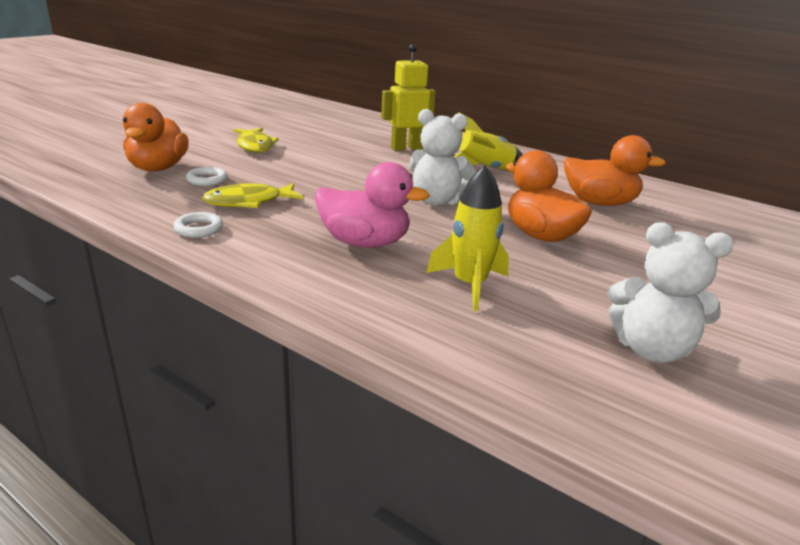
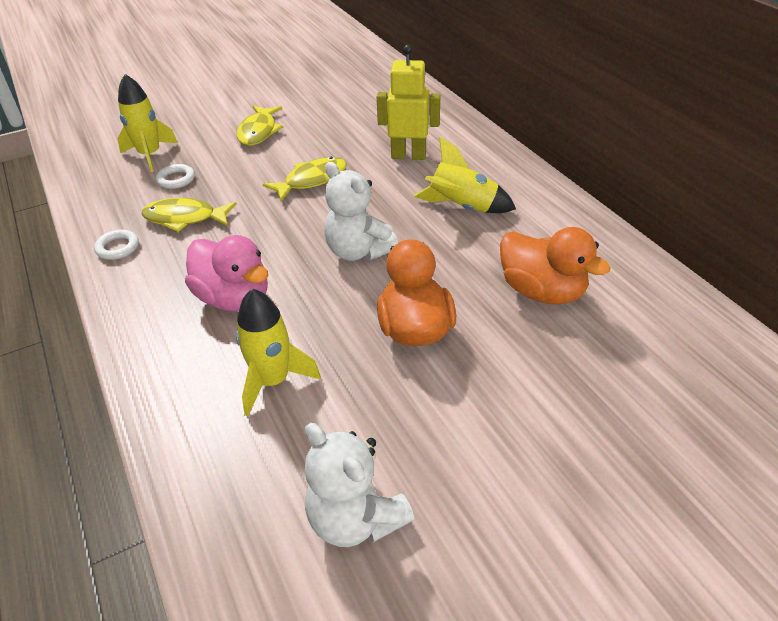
camera: 30 degrees right, 15 degrees up
orange duck [123,103,189,171] -> yellow rocket [118,74,178,172]
none -> yellow fish [262,157,347,201]

